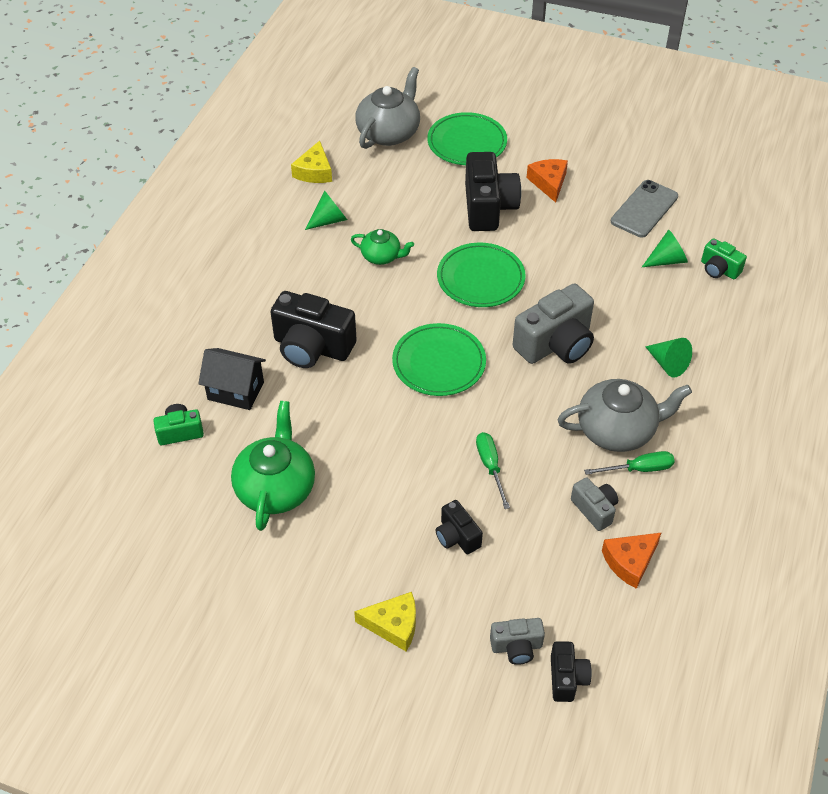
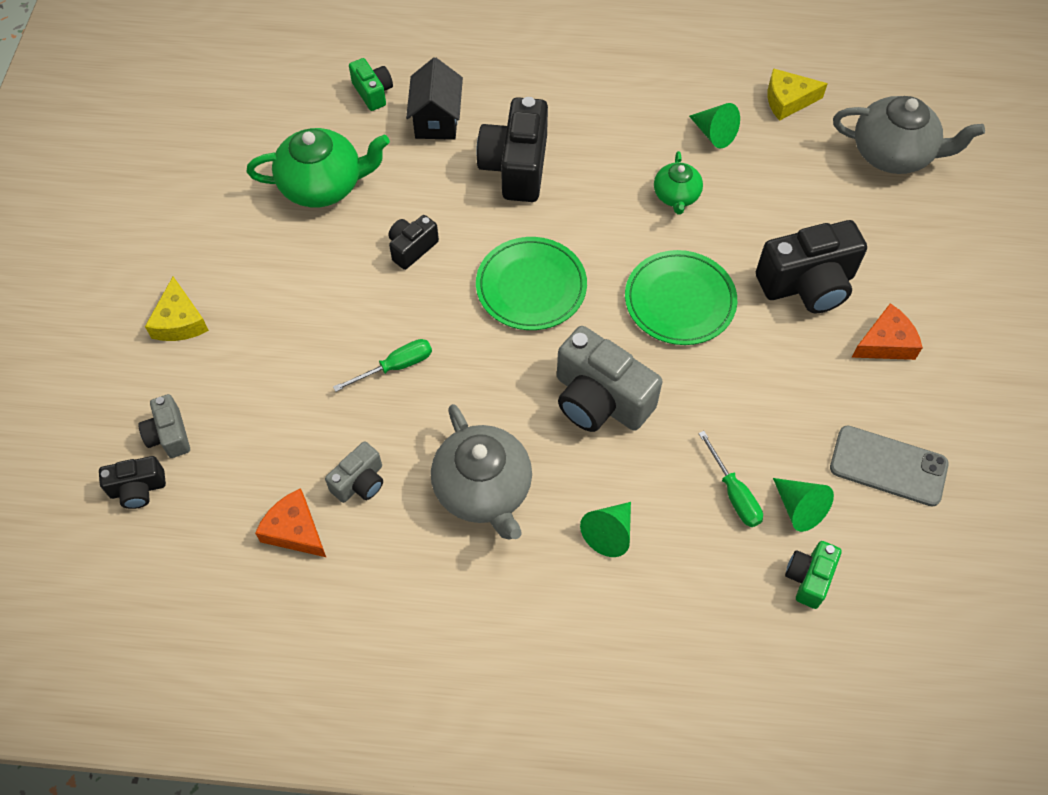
camera: 75 degrees right, 10 degrees up
green plate [427,112,507,165] -> none
black camera [436,500,483,554] -> black camera moved to [388,215,439,270]
green screwdriver [584,451,675,475] -> green screwdriver moved to [698,431,763,527]

